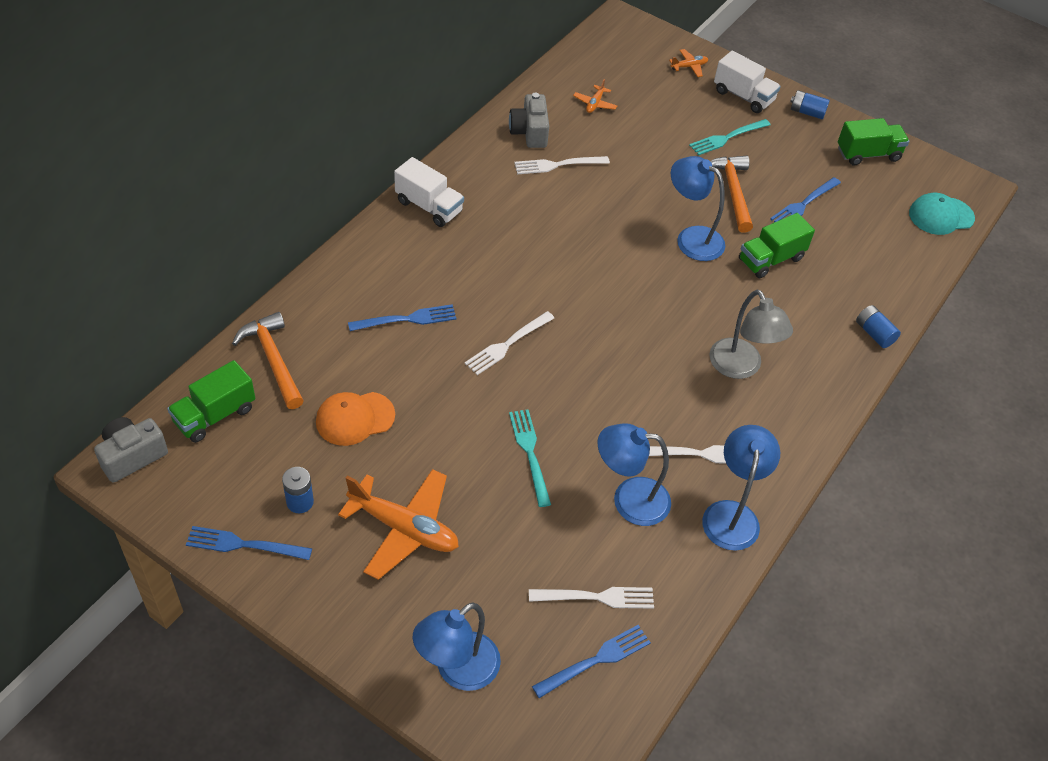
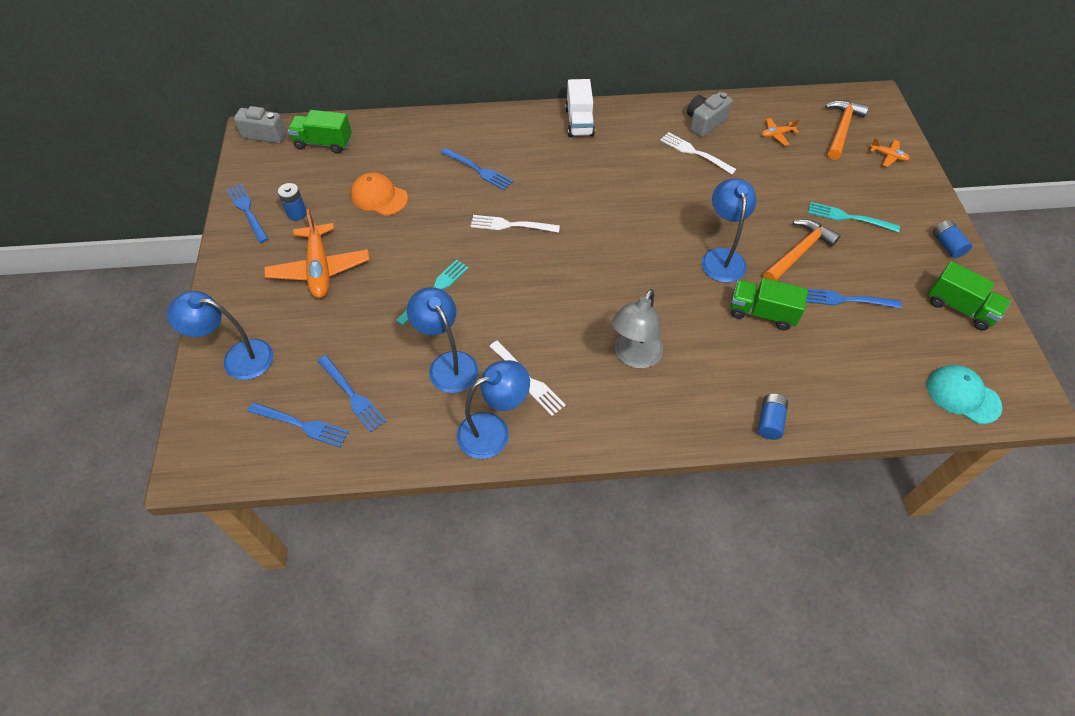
camera: 55 degrees right, 5 degrees up
orange hammer [232,312,304,409] -> orange hammer moved to [825,100,869,160]
white fork [529,587,654,609] -> blue fork [317,355,386,432]
white truck [714,51,781,113] -> none

